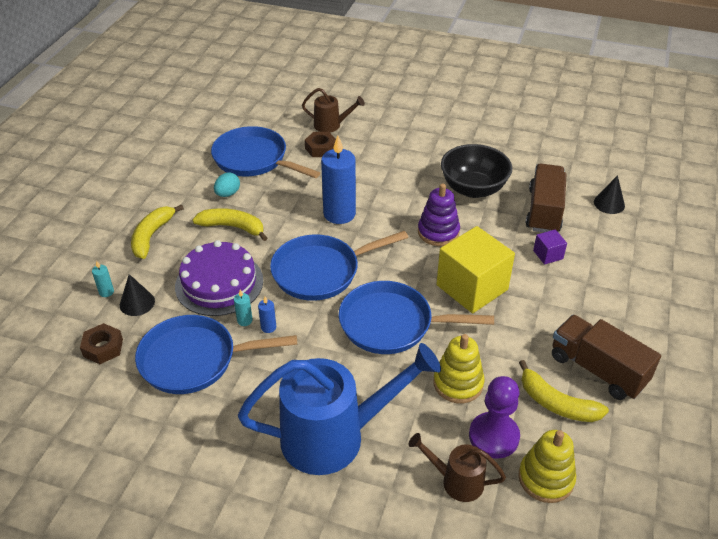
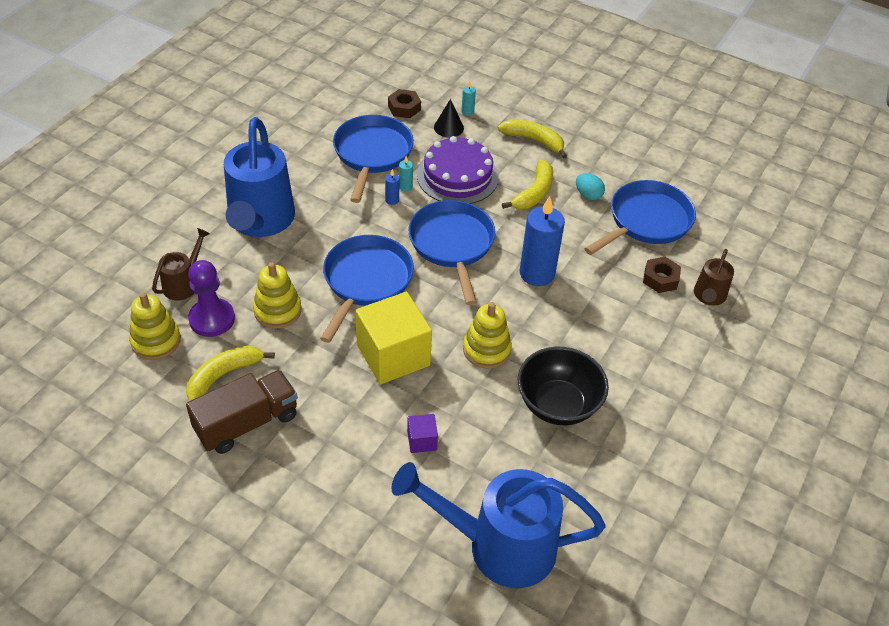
camera: 100 degrees right, 5 degrees up
purple stacking toy [418,183,460,246] -> yellow stacking toy [463,302,512,368]
brown truck [526,164,567,232] -> none
black cone [594,175,625,214] -> blue watering can [391,462,605,588]

